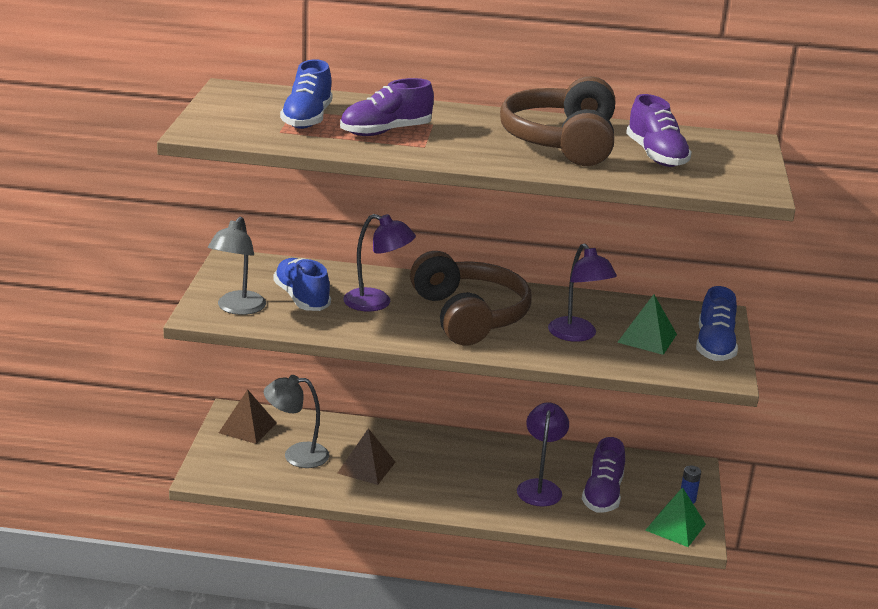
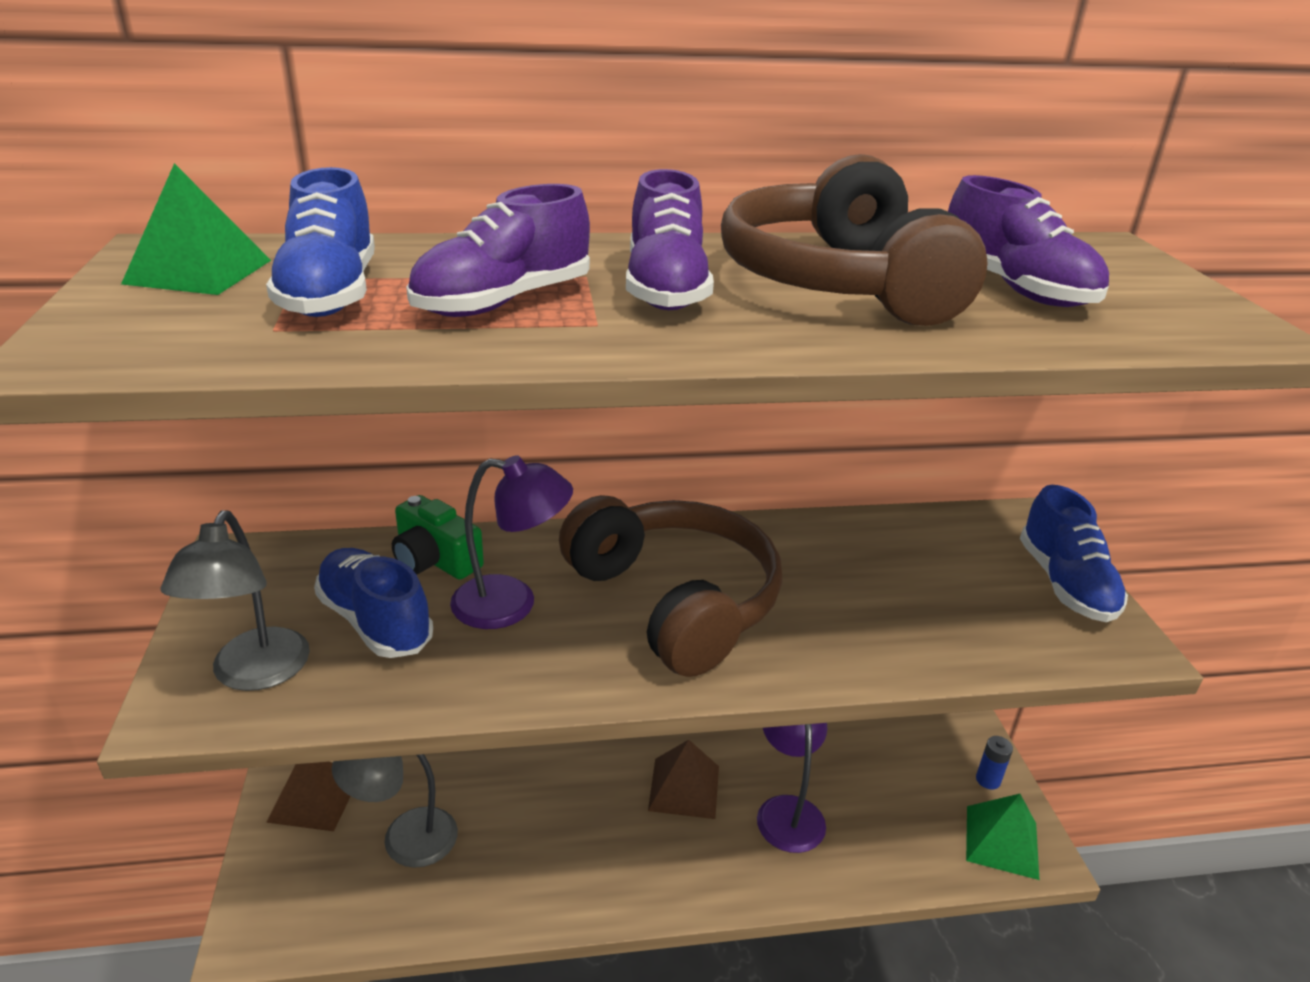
camera: 15 degrees left, 5 degrees up
brown pyramid [338,428,395,485] -> brown pyramid moved to [648,740,719,819]
purple lamp [548,243,617,342] -> none
purple shoe [582,437,625,513] -> purple shoe moved to [626,169,714,310]
green pyramid [617,294,677,355] -> green pyramid moved to [121,163,271,295]
none -> green camera [392,495,484,580]

